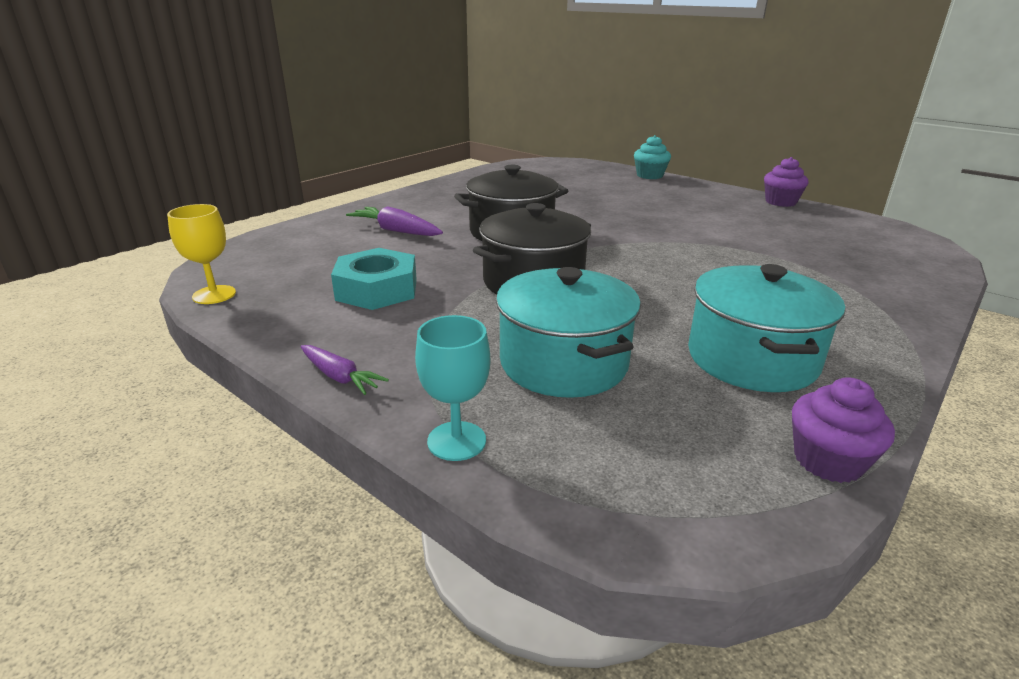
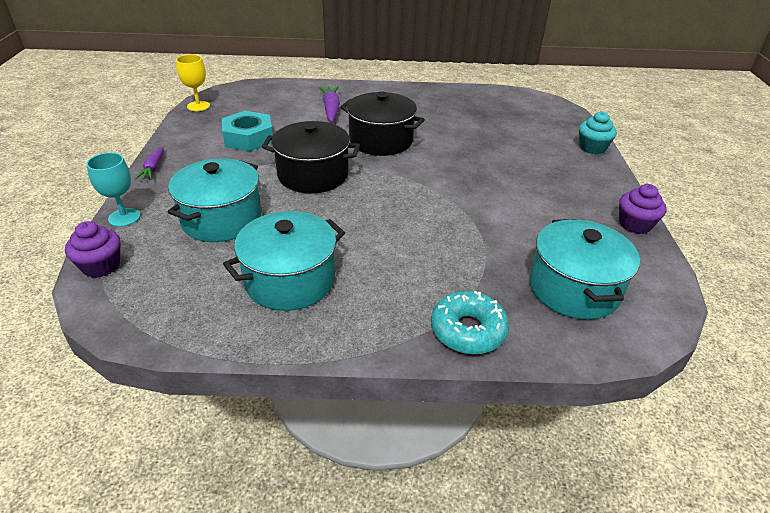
camera: 50 degrees right, 10 degrees up
purple cupcake [792,377,895,483] -> purple cupcake moved to [65,221,120,278]
none -> turquoise donut [431,291,509,354]
none -> turquoise pot [530,219,640,320]

